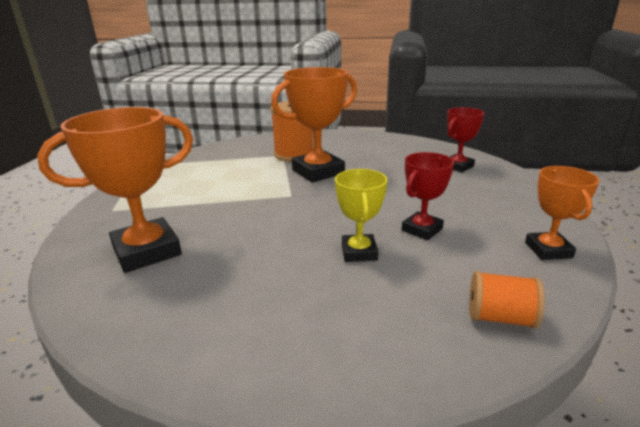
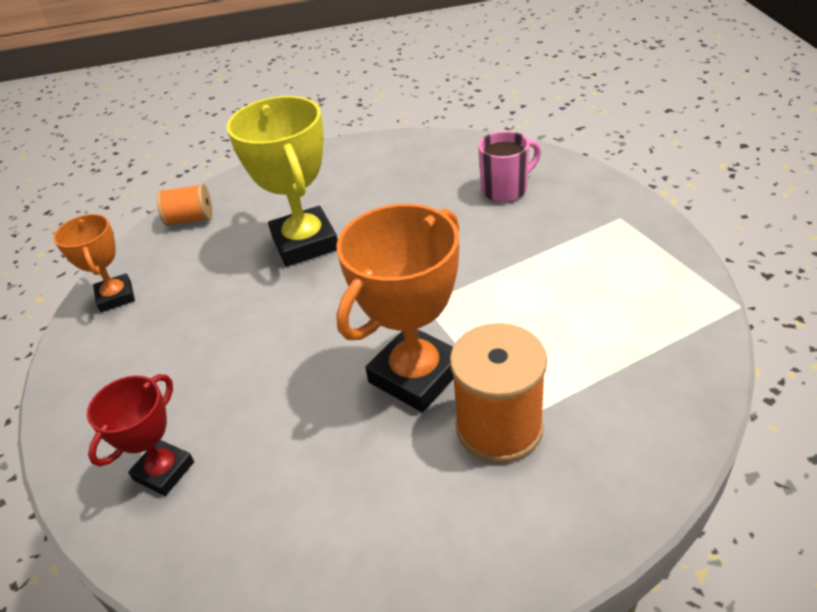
camera: 165 degrees right, 15 degrees up
orange trophy [37,107,193,273] -> pink mug [478,131,541,202]
yellow trophy [335,169,388,262] -> yellow trophy [227,96,338,267], size x1.72
red trophy [402,152,454,240] -> none

